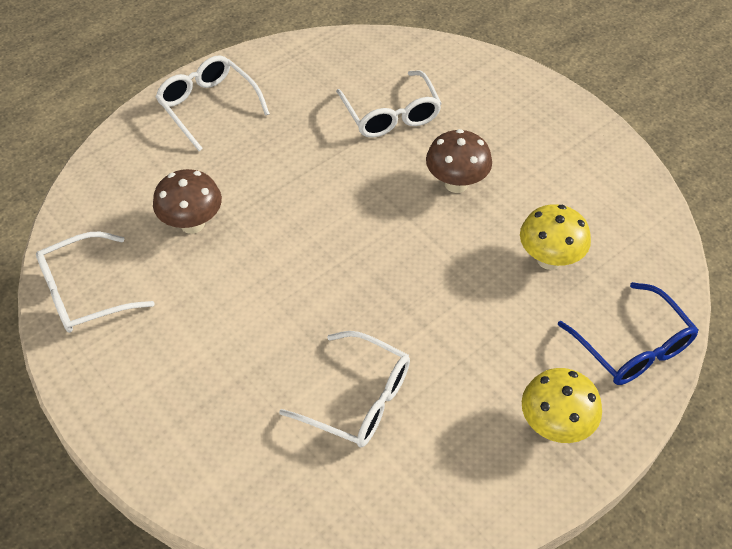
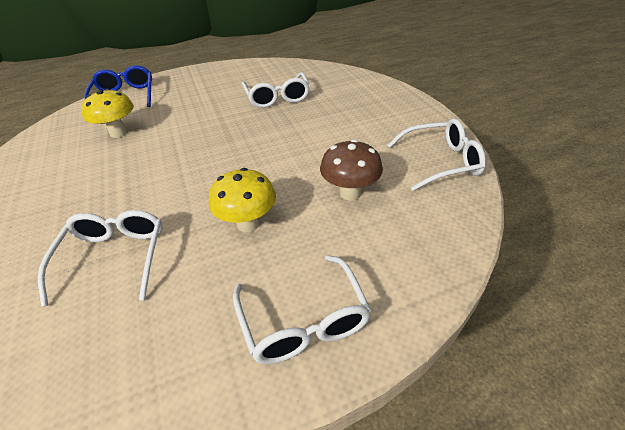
camera: 160 degrees left, 10 degrees down
white glasses [279,331,410,447] -> white glasses turned 150 degrees counterclockwise [242,72,310,108]
brown mushroom [426,129,492,193] -> none
yellow mushroom [522,368,602,443] -> yellow mushroom moved to [209,168,276,232]

